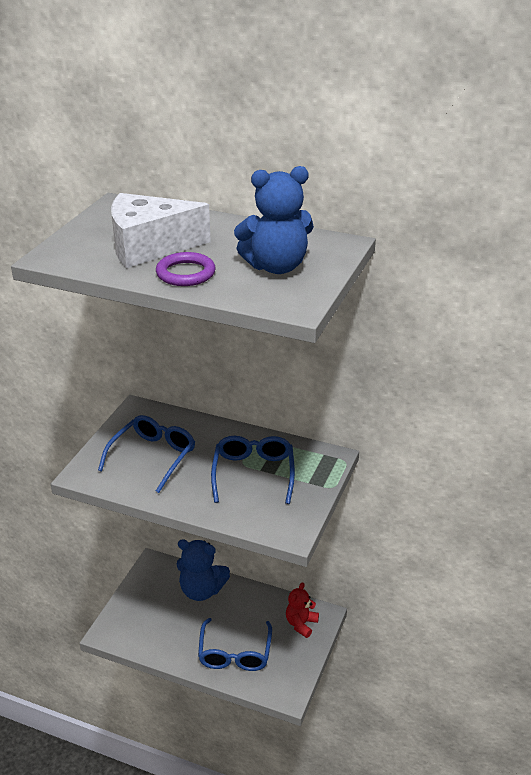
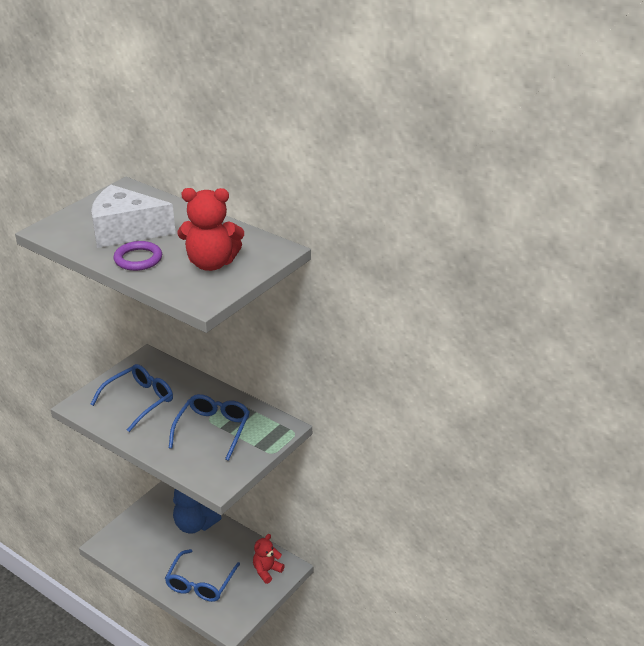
camera: 15 degrees right, 0 degrees up
blue teddy bear [234,166,314,274] -> red teddy bear [177,188,244,271]

